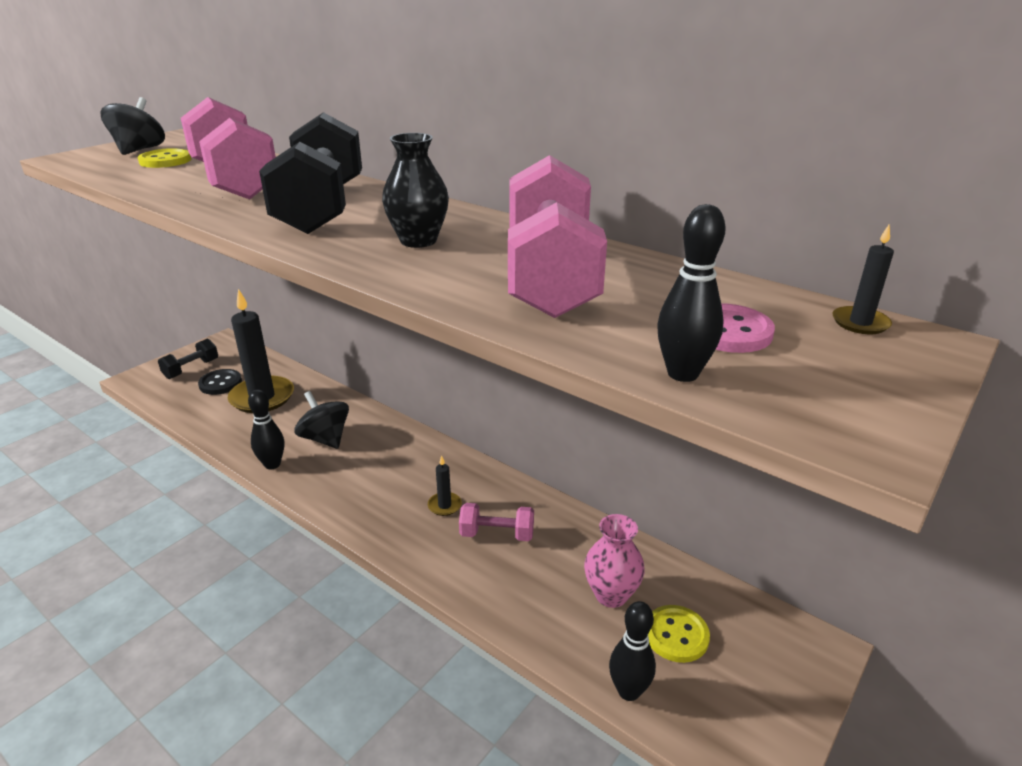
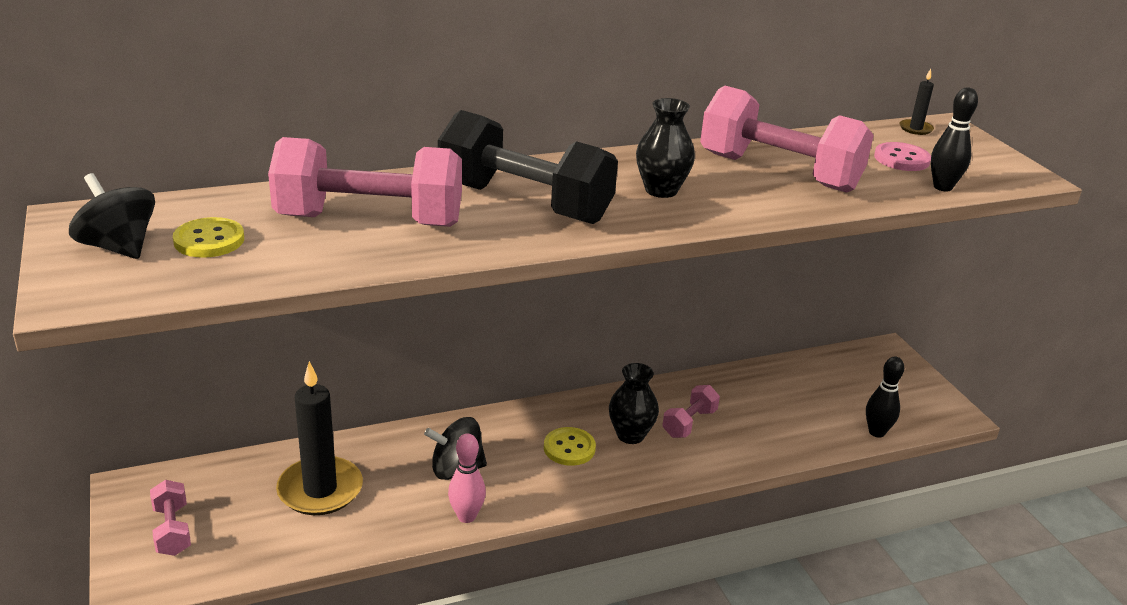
camera: 60 degrees left, 0 degrees up
black dumbbell [158,339,218,379] -> pink dumbbell [150,480,191,556]
black button [198,369,242,395] -> none
black bowling pin [248,389,284,469] -> pink bowling pin [448,433,486,523]
black candle [428,455,462,516] -> black vase [609,363,659,444]
pink vase [584,514,645,608] -> none
yellow button [648,605,710,663] -> yellow button moved to [544,427,596,466]

